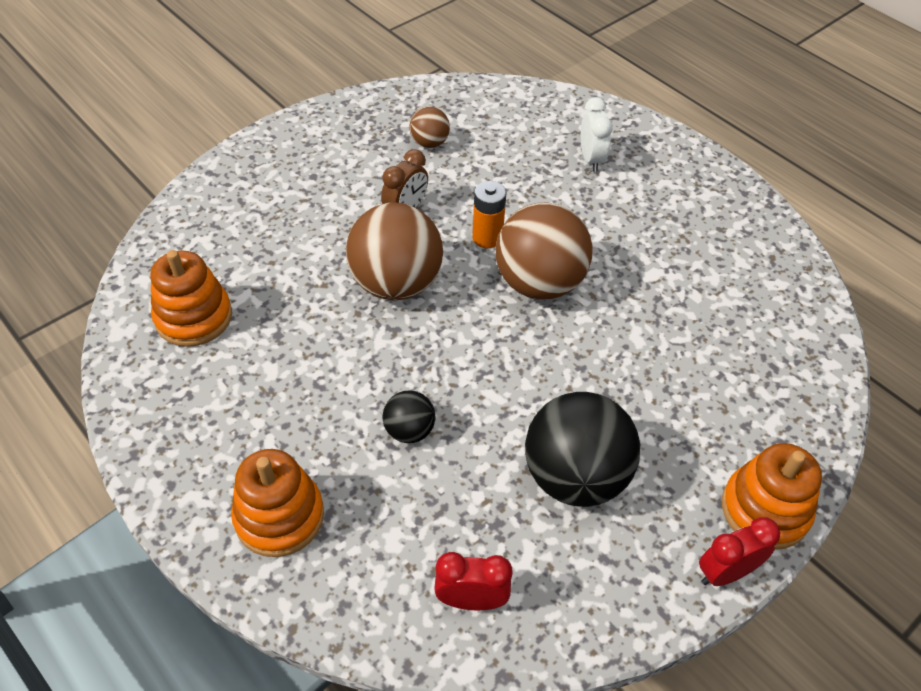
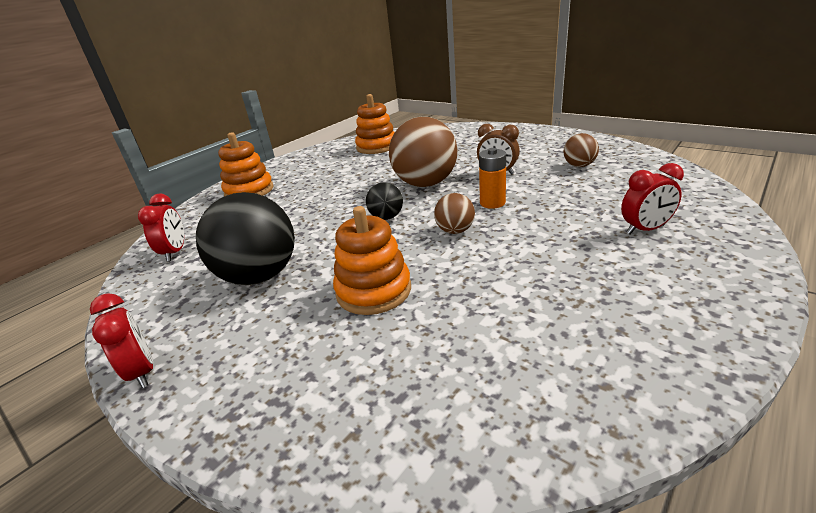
camera: 85 degrees right, 20 degrees down
black ball [383,390,435,443] -> black ball moved to [366,182,403,220]
brown ball [496,203,593,300] -> brown ball [434,193,475,234], size x0.49
white clock [581,97,613,172] -> red clock [621,163,684,234]
orange stacking toy [722,443,822,550] -> orange stacking toy moved to [333,206,411,315]

